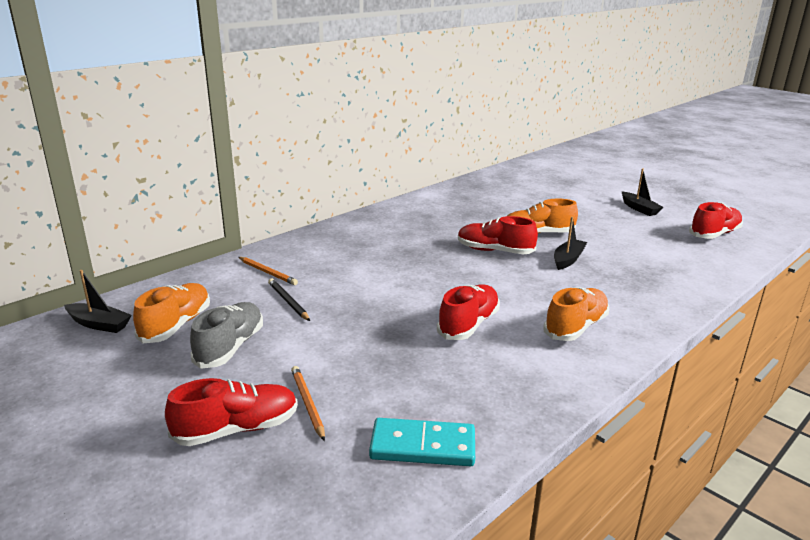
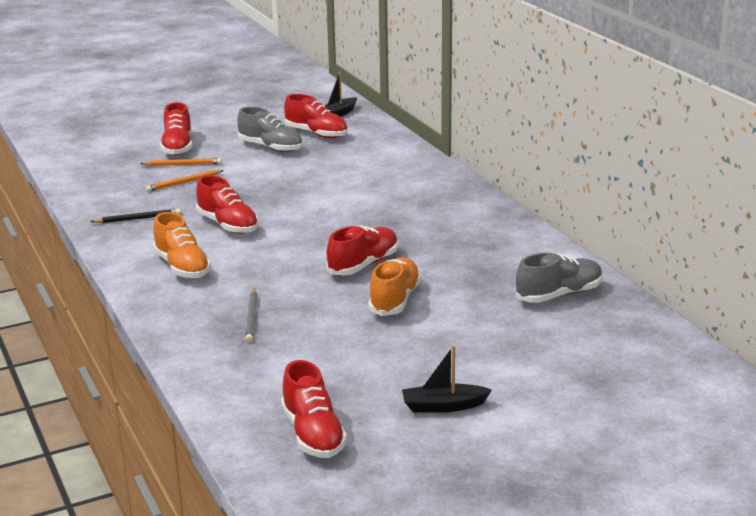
camera: 110 degrees right, 0 degrees up
orange shoe [133,283,210,343] -> red shoe [284,94,348,138]
orange pencil [238,257,298,285] -> orange pencil moved to [146,170,224,192]
black pencil [268,279,310,321] -> black pencil moved to [90,208,181,223]
turquoise domino [369,418,475,466] -> none
black boat [554,217,587,270] -> none
none -> grey pencil [245,289,257,342]
none -> grey shoe [515,253,603,303]

